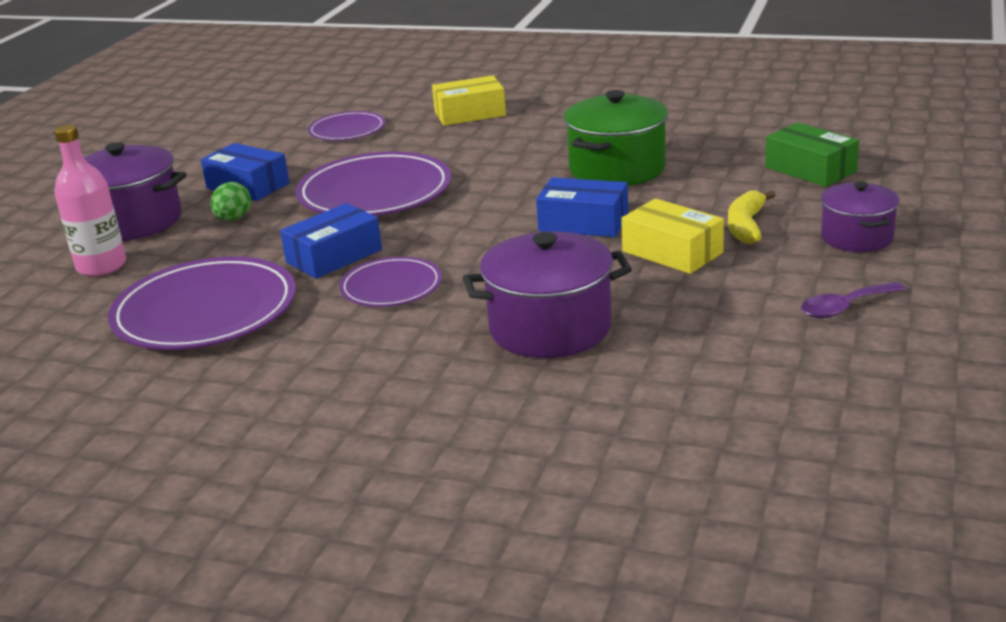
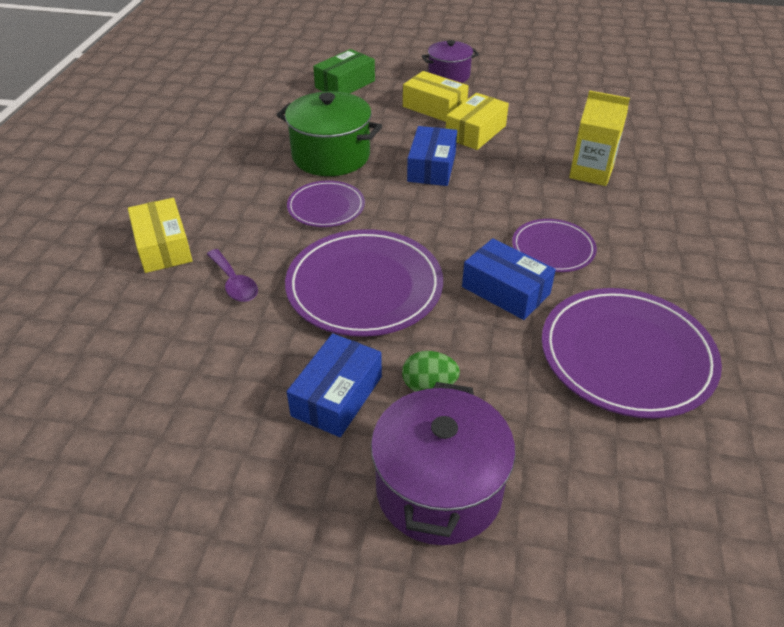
camera: 100 degrees left, 15 degrees up
pink bottle [54,124,126,276] -> none
purple plate [308,111,385,141] -> purple plate moved to [287,180,365,227]
purple pot [463,231,632,358] -> yellow carton [569,90,630,186]
yellow banana [728,190,775,244] -> yellow box [403,71,469,122]
purple spoon [801,282,906,318] -> purple spoon moved to [207,249,258,302]

